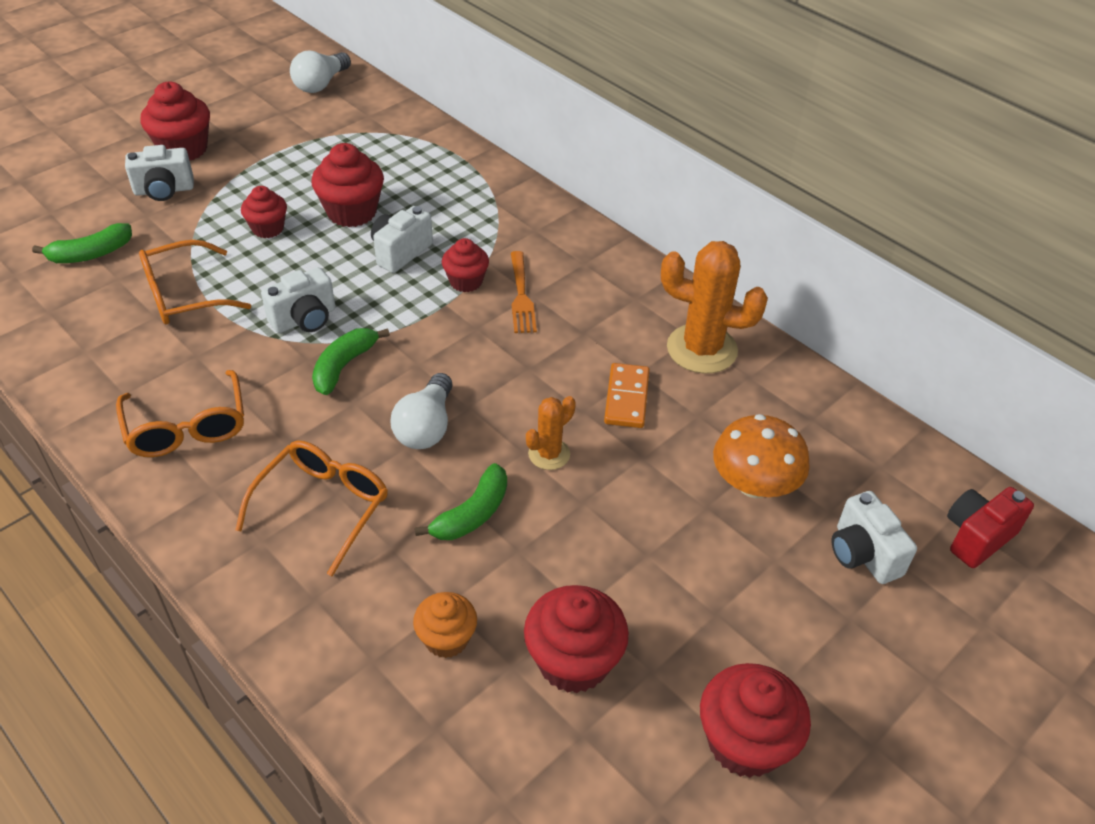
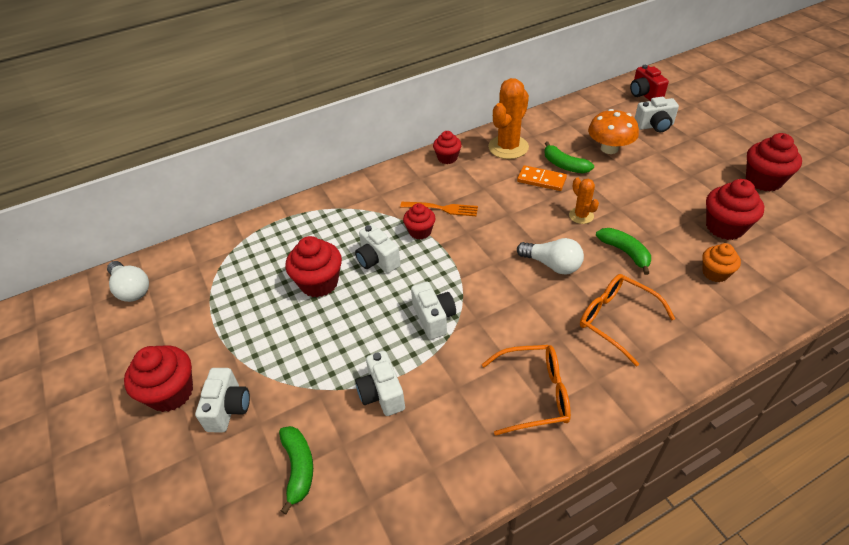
camera: 70 degrees left, 0 degrees up
orange glasses [139,240,251,325] -> white camera [355,351,405,416]
red cupcake [241,186,287,238] -> red cupcake moved to [433,131,462,164]
green banana [312,328,390,395] -> green banana moved to [544,141,594,173]

